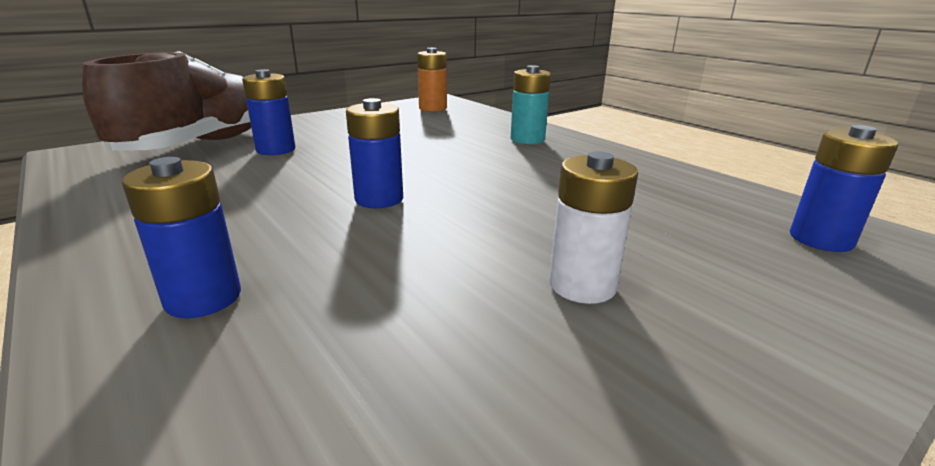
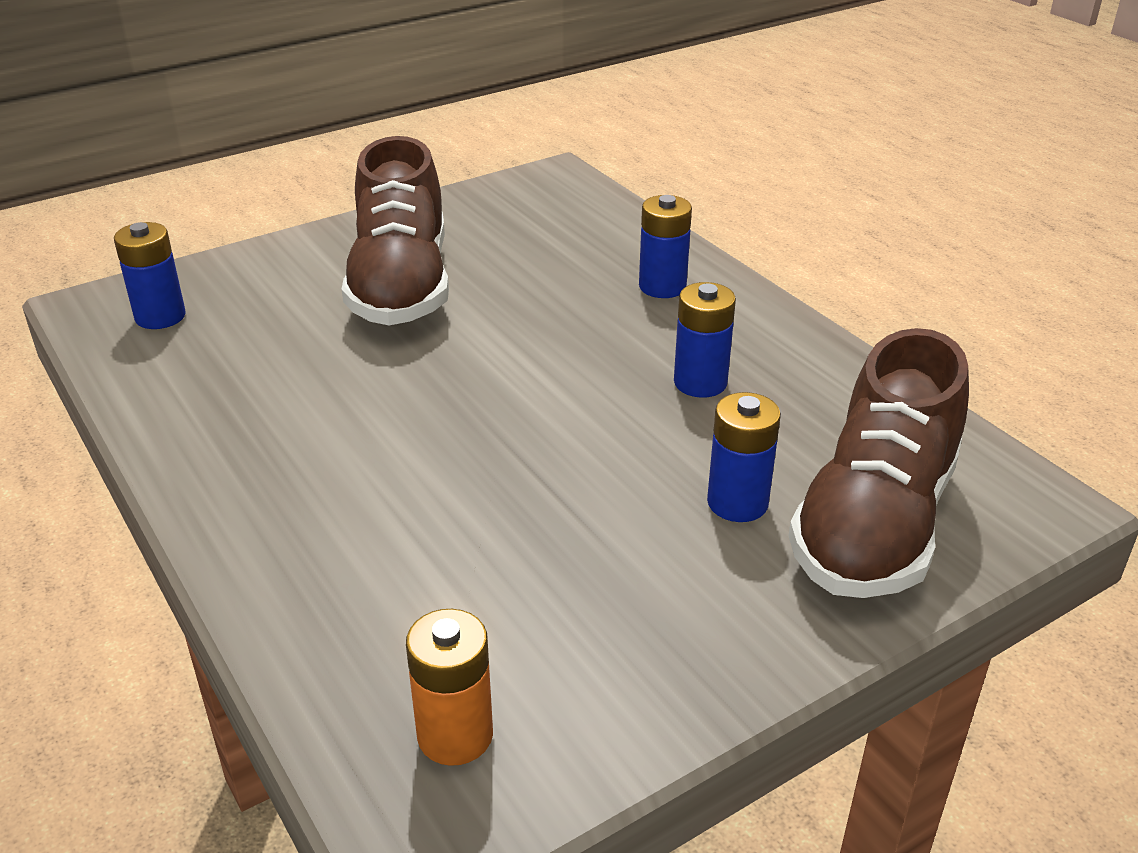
camera: 175 degrees left, 10 degrees up
blue battery [346,98,403,208] -> blue battery moved to [674,282,736,398]
turquoise battery [511,65,551,144] -> none
white battery [549,151,638,304] -> brown shoe [342,136,449,325]

